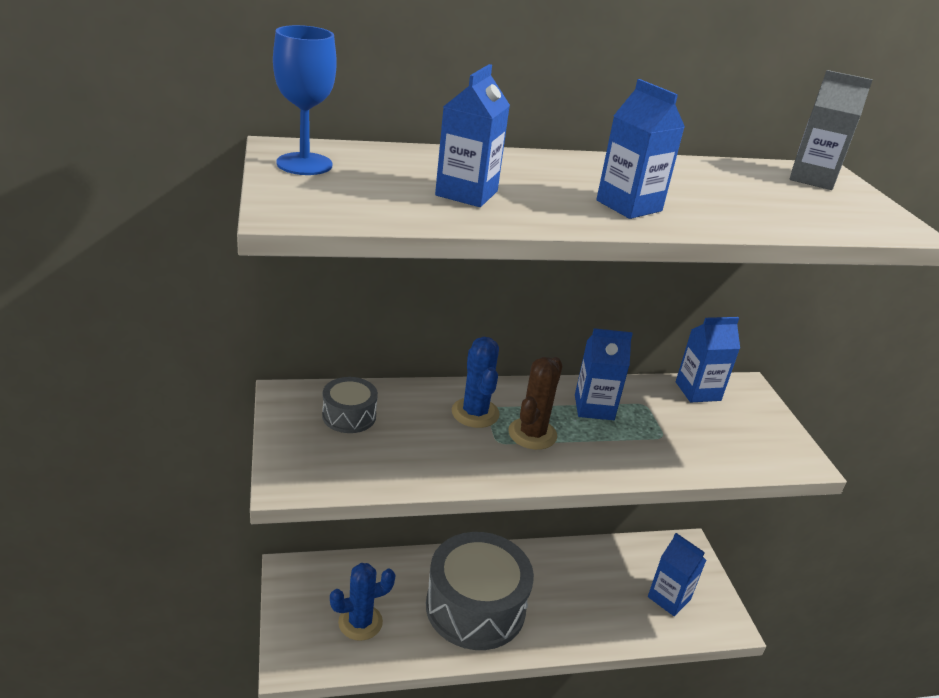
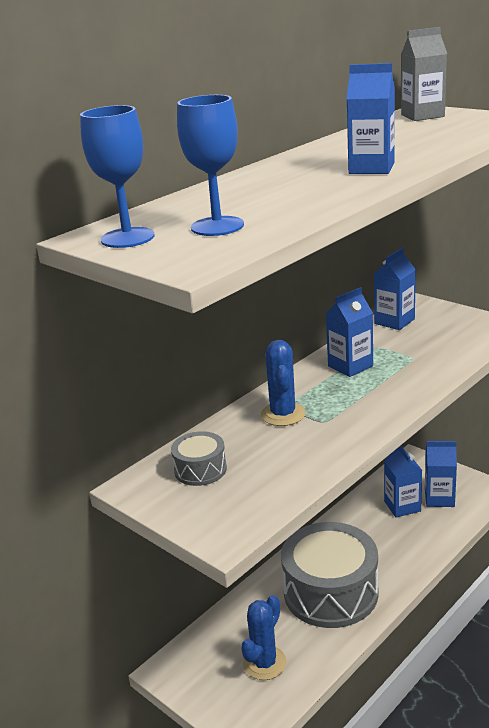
camera: 30 degrees left, 5 degrees down
blue carton [435,64,510,207] -> blue carton moved to [384,446,422,517]
blue cactus [452,337,500,428] -> blue cactus turned 45 degrees clockwise [261,340,306,426]
brown cactus [508,357,562,450] -> none
none -> blue goblet [177,95,244,236]

